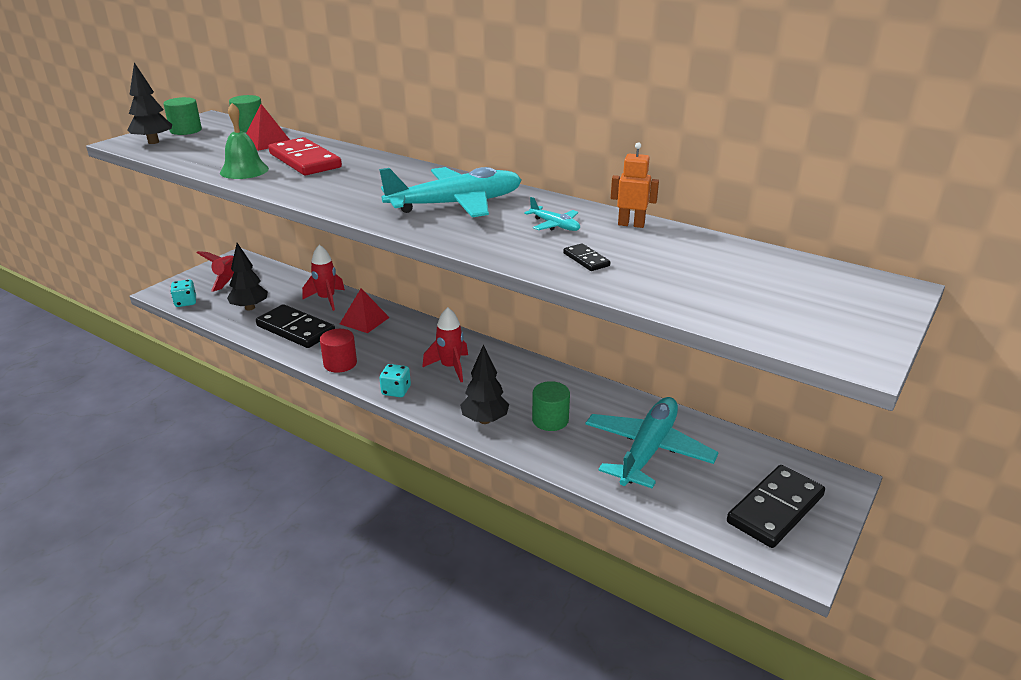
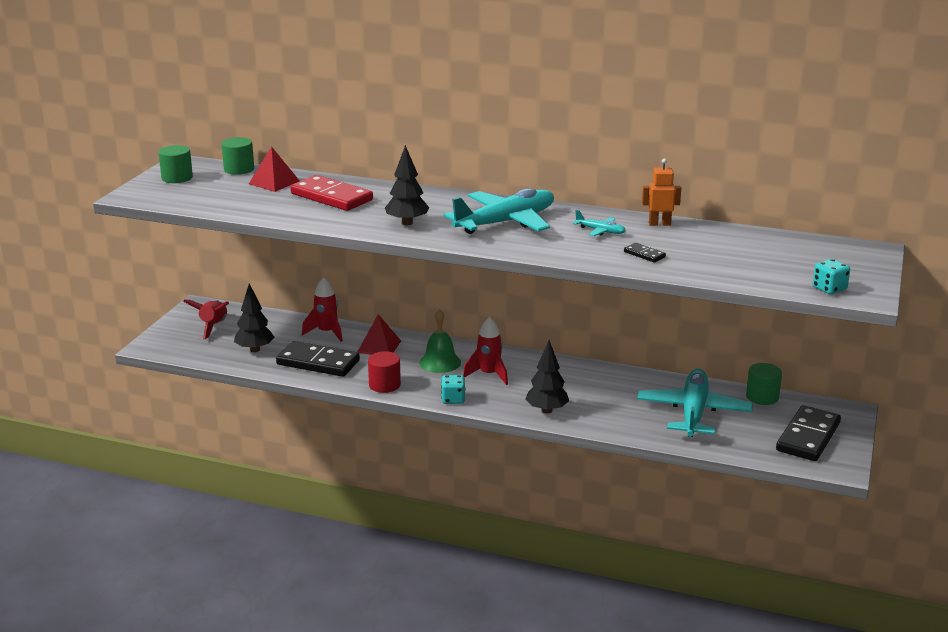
camera: 15 degrees left, 5 degrees down
black tree [127,62,172,144] -> black tree moved to [385,145,429,225]
turquoise dice [170,279,196,307] -> turquoise dice moved to [813,259,850,294]
green bell [220,103,269,179] -> green bell moved to [419,309,461,373]
green cylinder [532,381,570,431] -> green cylinder moved to [746,363,782,405]

